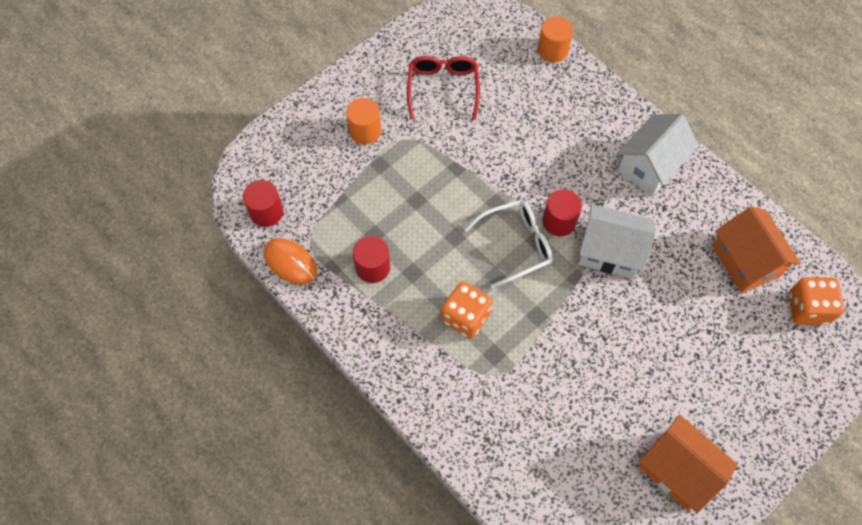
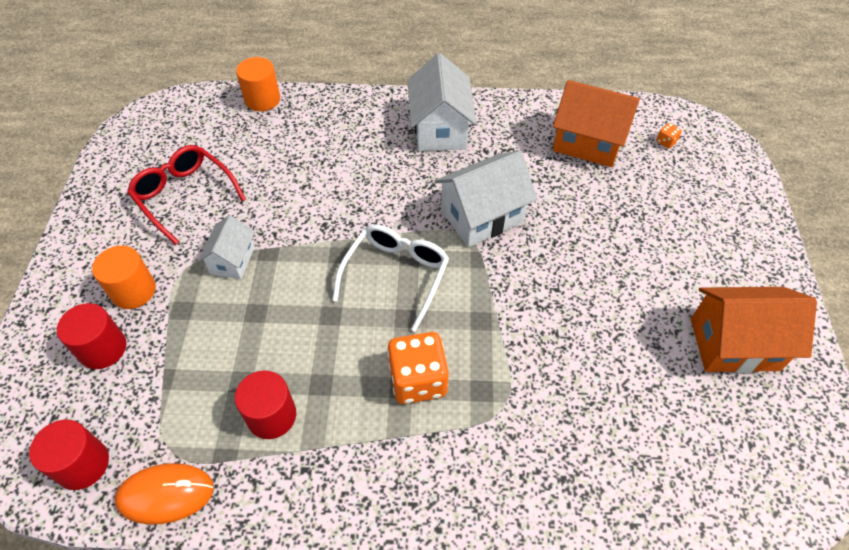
camera: 45 degrees left, 10 degrees down
red cylinder [542,189,582,236] -> red cylinder moved to [57,303,126,369]
orange dice [789,277,845,325] -> orange dice [656,123,682,149], size x0.41
none -> white house [198,215,255,279]

